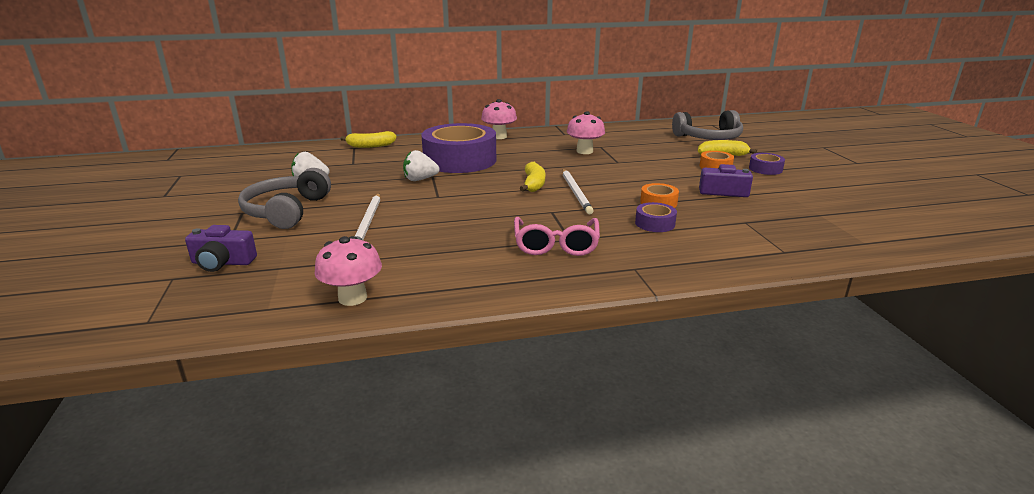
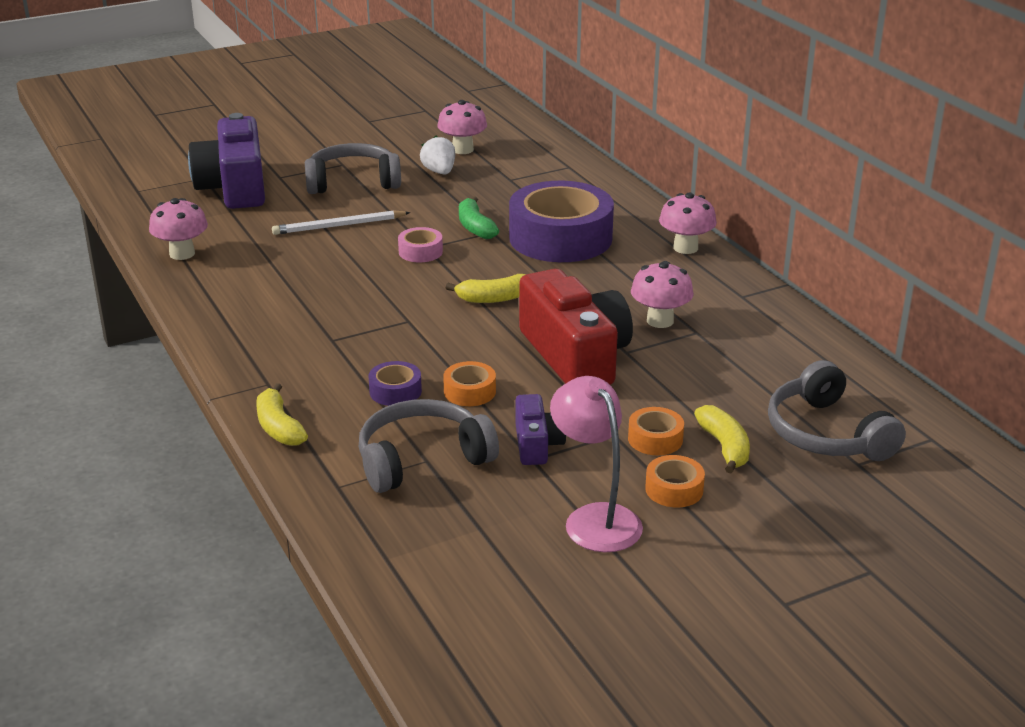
camera: 75 degrees right, 5 degrees up
purple camera [185,225,257,272] -> purple camera [188,113,265,209], size x1.99
yellow banana [340,131,397,148] -> yellow banana moved to [256,383,308,446]
white strawberry [403,150,439,181] -> green banana [459,196,499,239]
pink glasses [514,217,600,256] -> none
white pencil [562,169,594,214] -> none
purple tape [749,153,785,175] -> orange tape [645,455,705,507]
none -> grey headphones [359,399,499,493]
none -> pink tape [398,227,443,262]
none -> pink mushroom [438,100,487,154]
none -> red camera [519,269,633,385]
none -> pink lamp [550,376,643,552]

